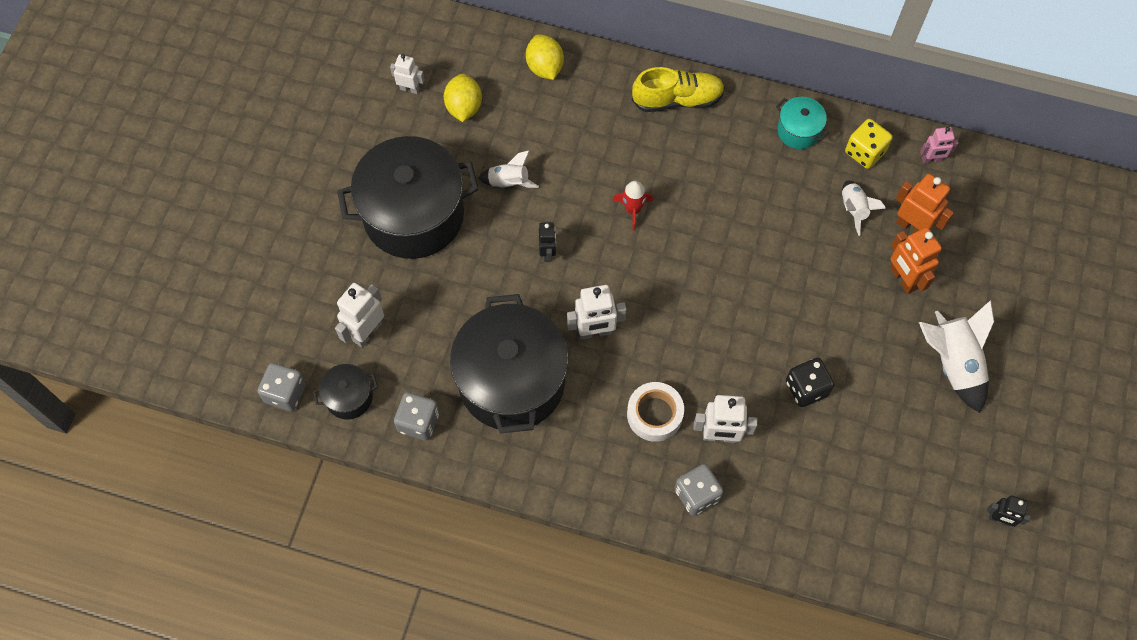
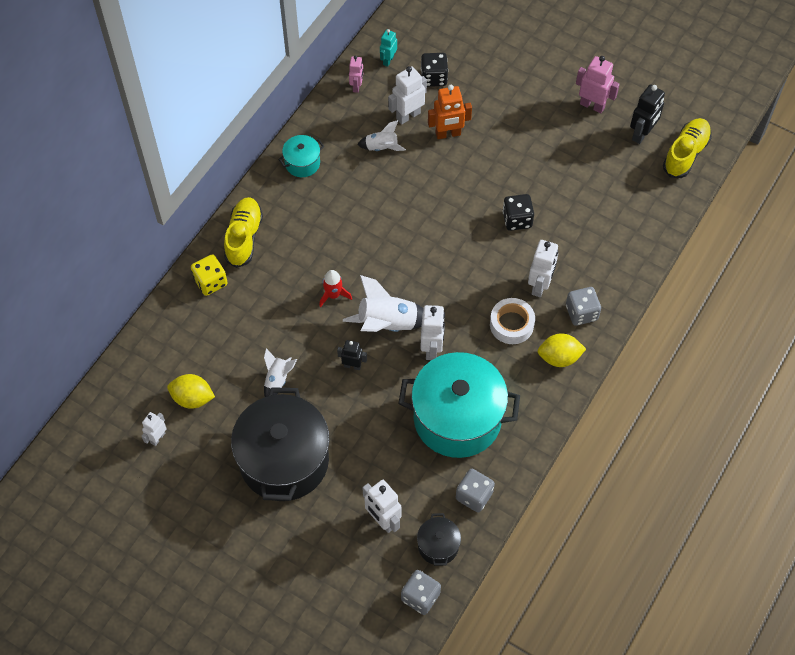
camera: 75 degrees left, 5 degrees down
black pot [450,294,568,434] -> turquoise pot [398,352,520,458]
yellow lemon [526,34,564,80] -> yellow lemon moved to [537,333,586,367]
yellow dice [845,119,893,169] -> yellow dice moved to [191,254,228,296]
orange robot [896,174,954,234] -> white robot [388,66,427,125]
white rocket [919,300,994,413] -> white rocket moved to [343,275,424,332]
black robot [987,496,1031,527] -> black robot [630,85,665,144], size x1.60
none -> turquoise robot [380,29,397,67]
none -> black dice [421,53,448,87]
none -> pink robot [576,56,620,113]
none -> yellow shoe [663,118,712,178]

